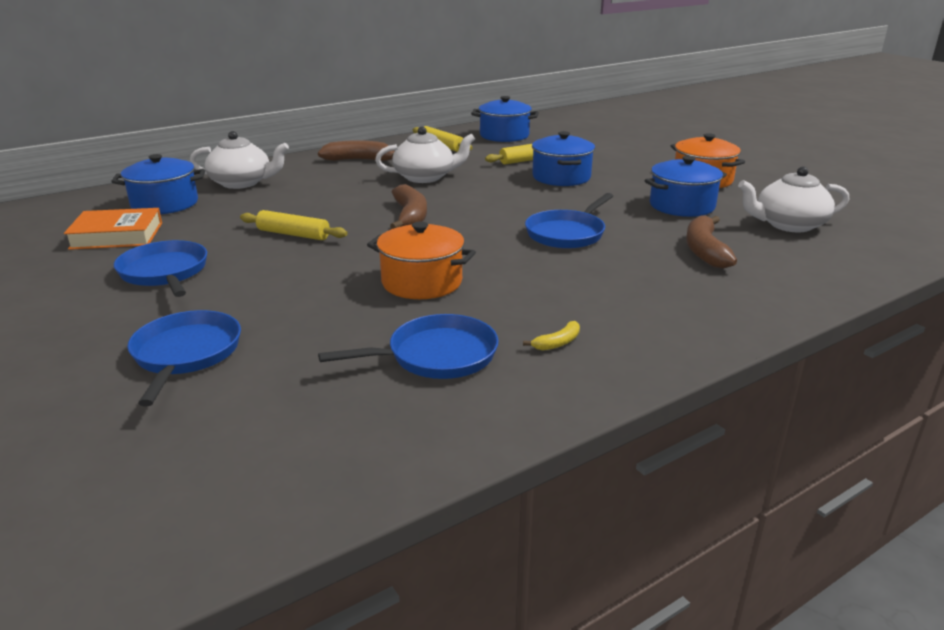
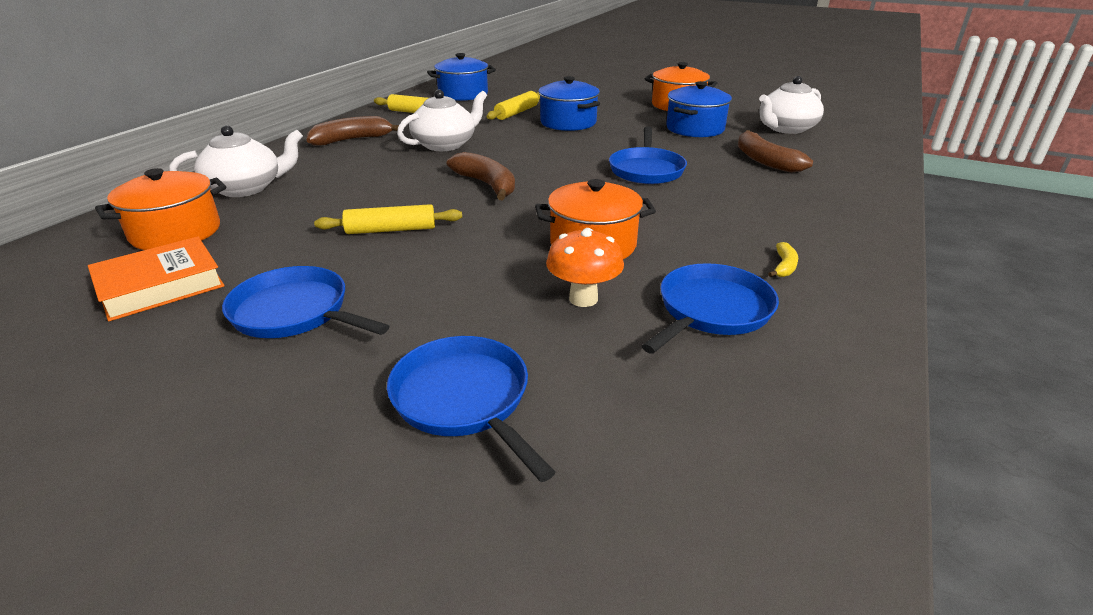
camera: 30 degrees left, 5 degrees up
blue pot [111,154,205,214] -> orange pot [95,168,226,250]
none -> orange mushroom [546,228,624,307]

